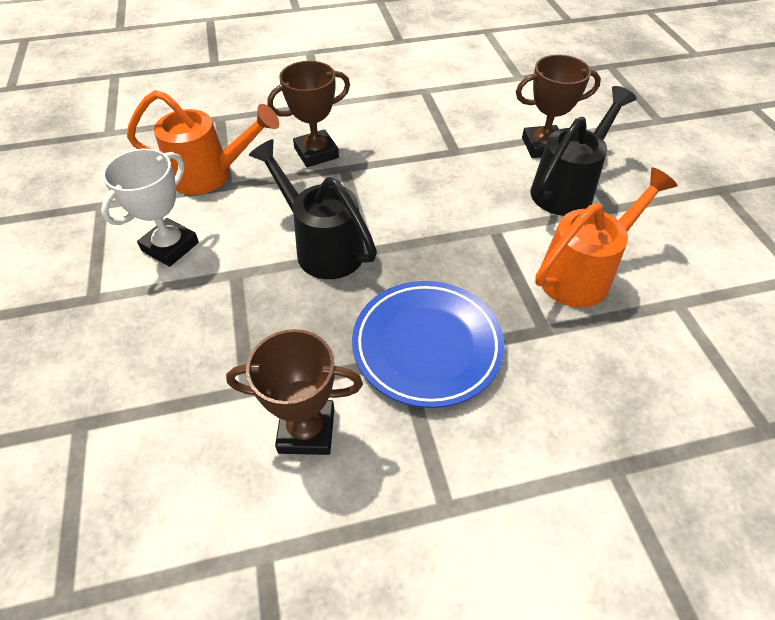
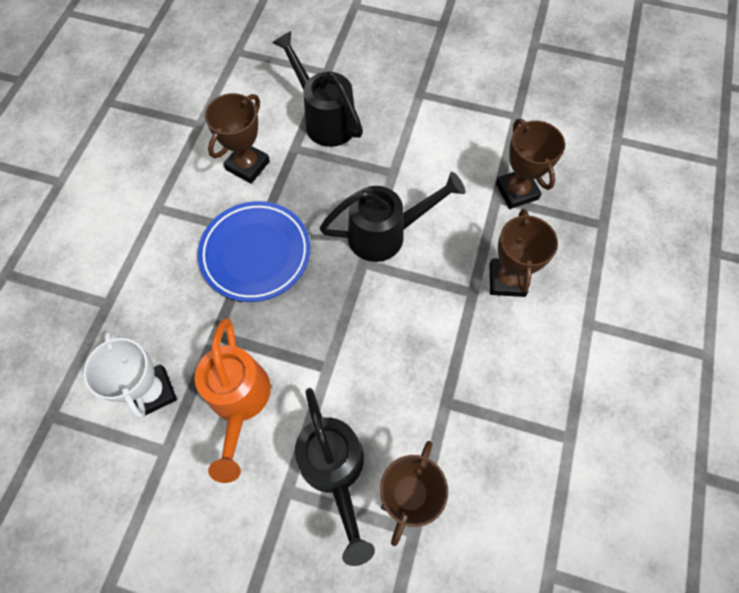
camera: 120 degrees right, 15 degrees up
white trophy [101,149,199,267] -> white trophy moved to [84,331,177,419]
orange watering can [127,90,279,195] -> brown trophy [496,119,565,209]
none -> black watering can [272,31,363,147]

